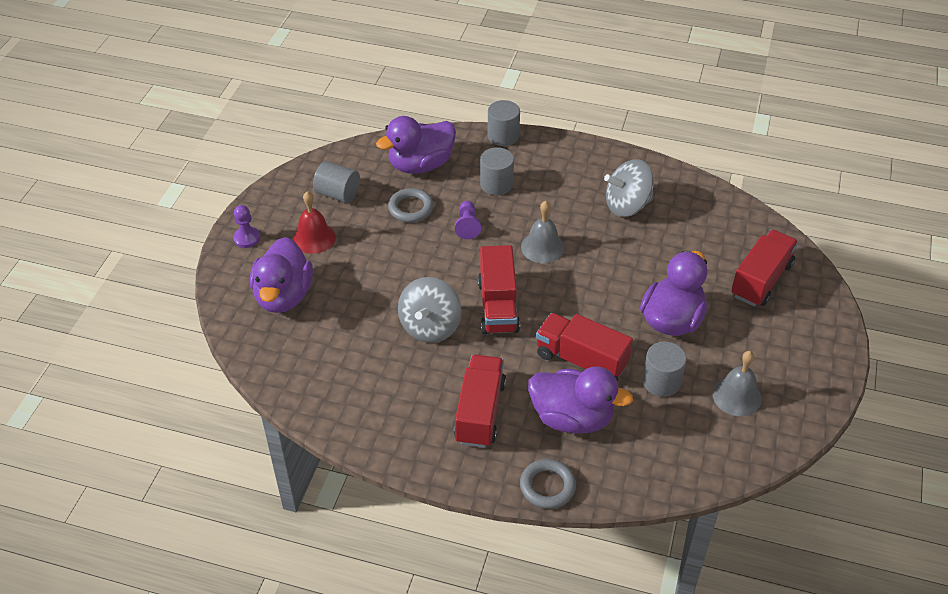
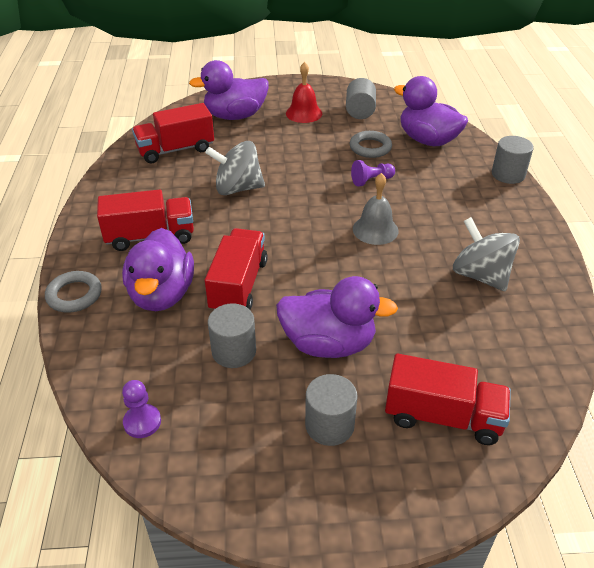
camera: 70 degrees right, 5 degrees down
purple pawn [233,205,260,248] -> purple pawn moved to [122,380,161,438]
red truck [478,245,520,334] -> red truck moved to [132,103,214,163]
grey cylinder [480,147,514,195] -> grey cylinder moved to [305,374,358,446]
grey bell [712,351,762,416] -> none

